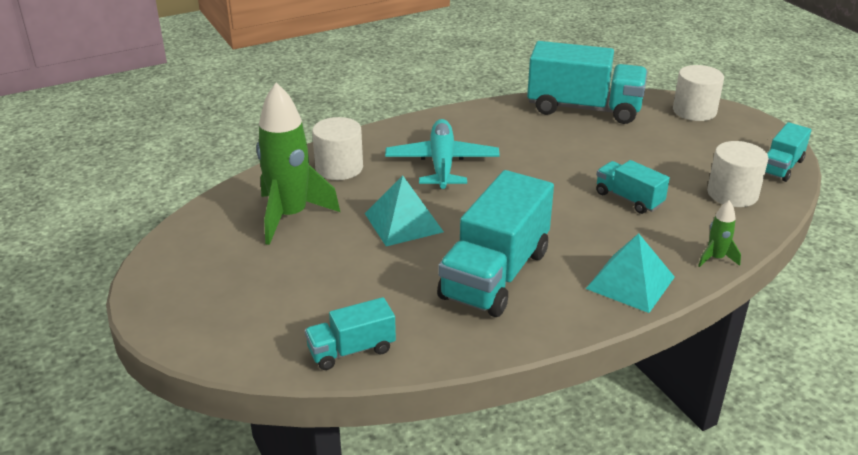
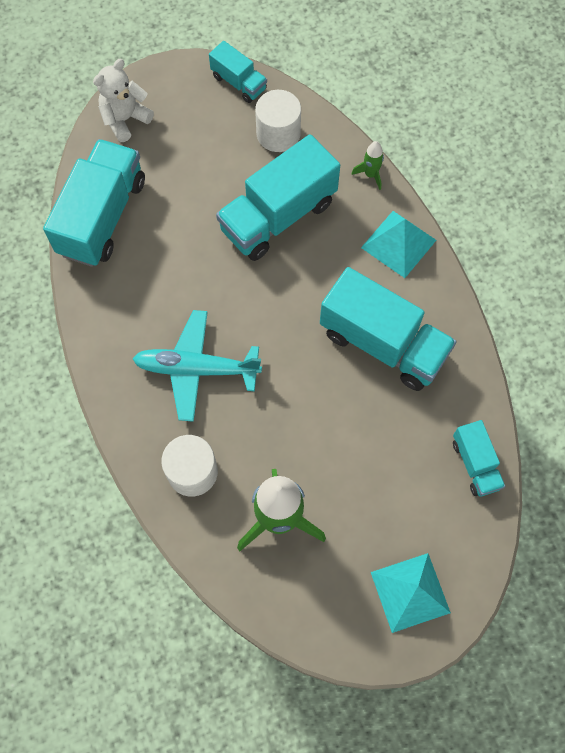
camera: 85 degrees left, 35 degrees up
turquoise pyramid [365,176,444,246] -> turquoise pyramid moved to [371,553,451,633]
turquoise truck [596,160,670,214] -> turquoise truck [216,134,340,261], size x1.93
white cylinder [673,65,724,121] -> white teddy bear [93,59,154,142]

